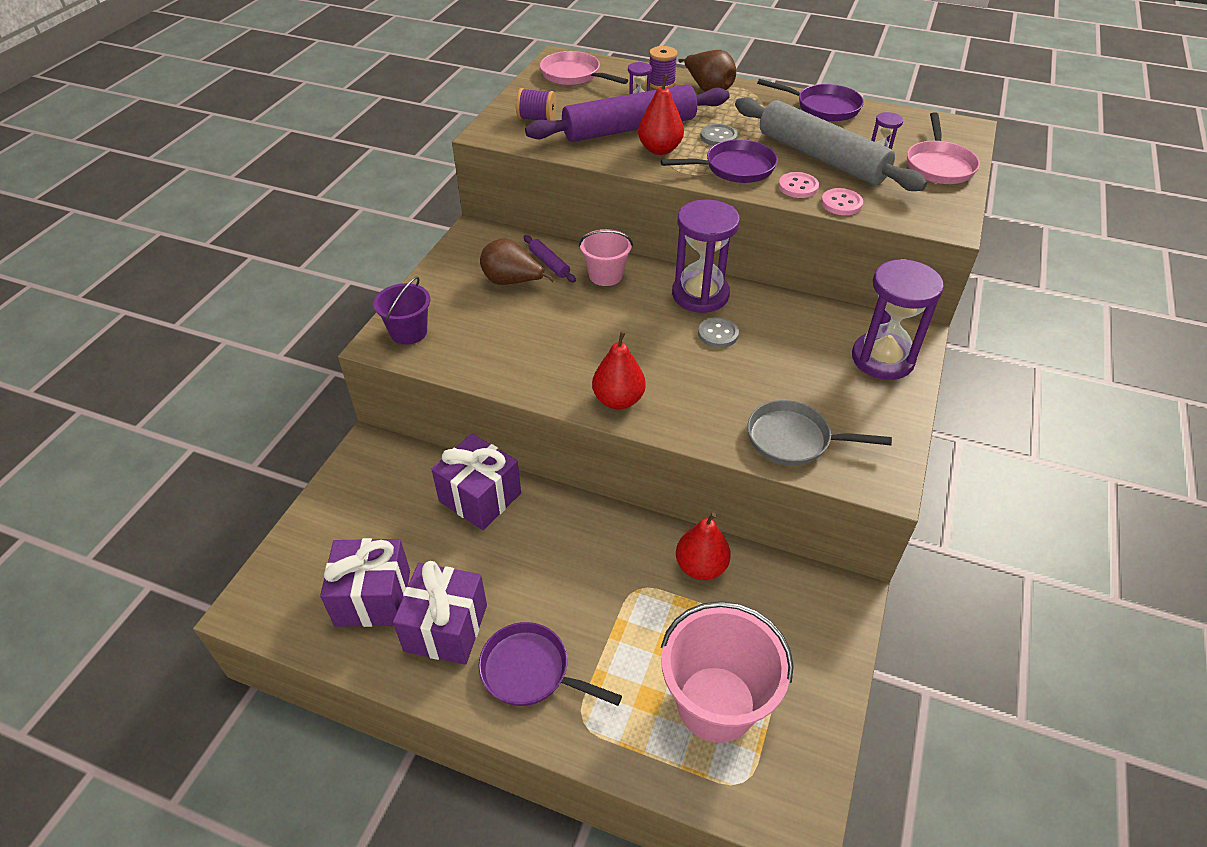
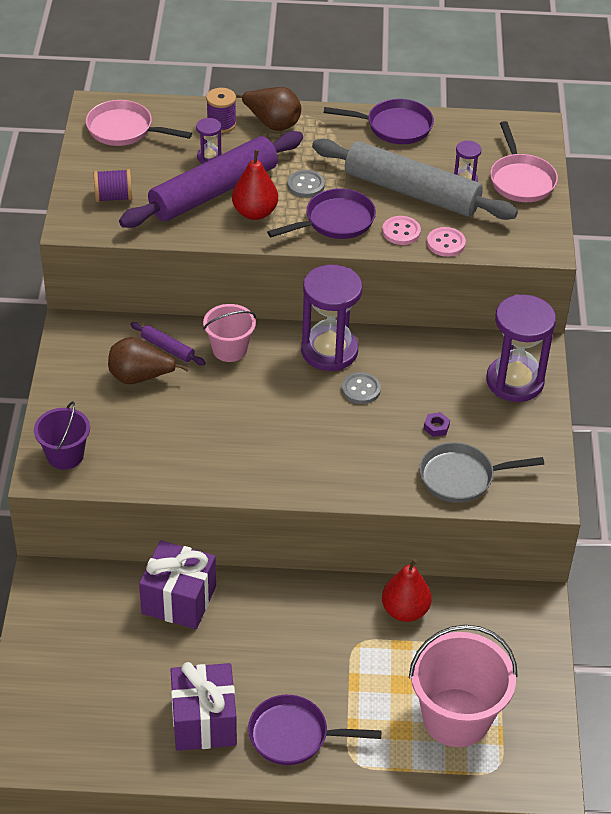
camera: 20 degrees left, 0 degrees up
purple gift [320,538,410,627] -> none
red pear [592,331,646,409] -> none
none -> purple nut [424,412,450,437]

